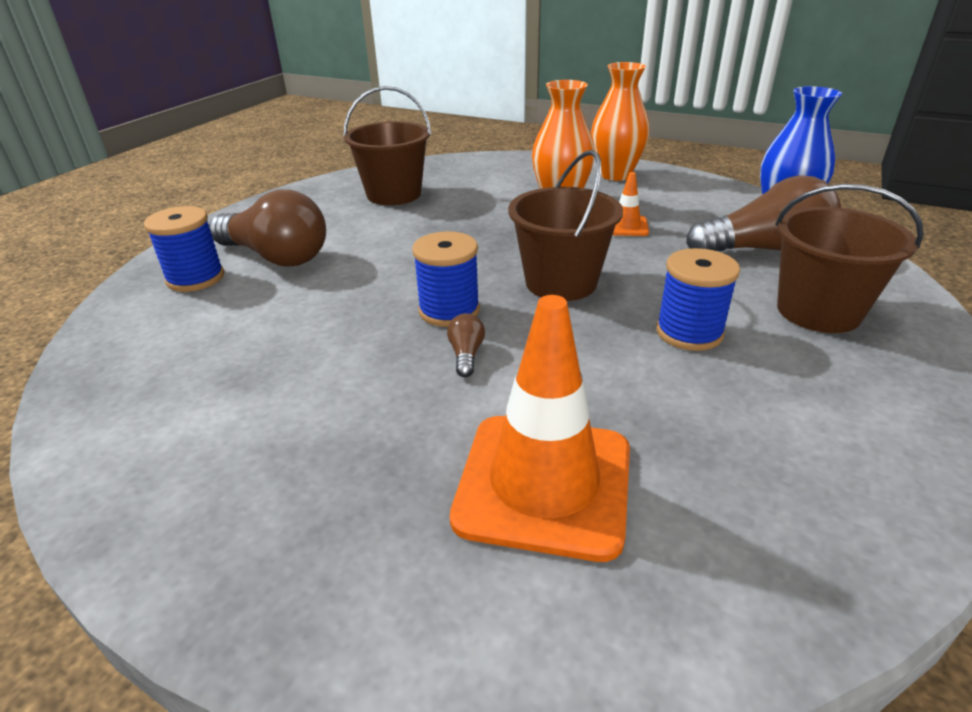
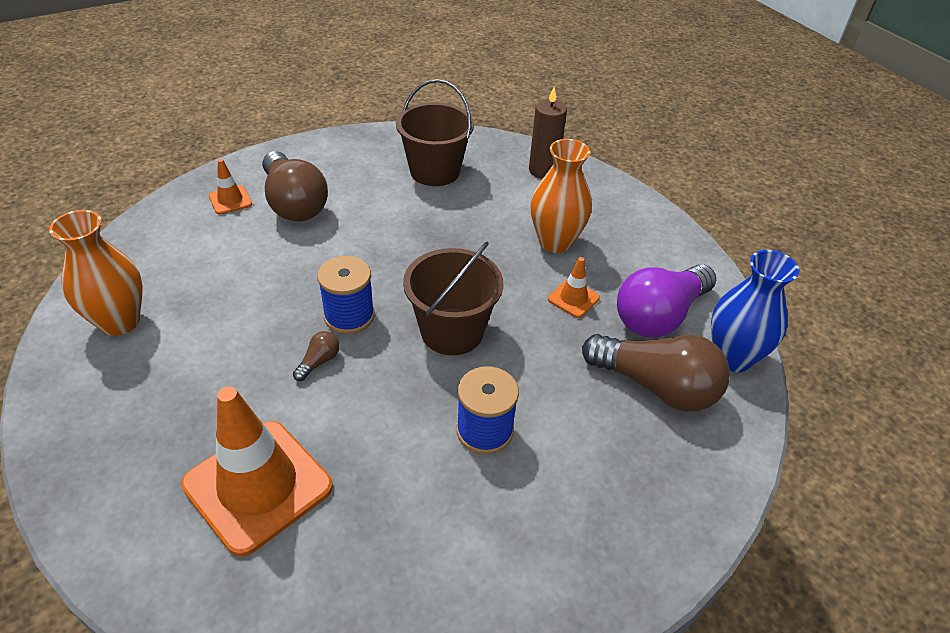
camera: 30 degrees right, 10 degrees up
blue spool [144,206,224,292] -> orange traffic cone [209,159,252,215]
orange vase [591,62,650,181] -> orange vase moved to [49,210,143,336]
brown bucket [775,184,924,333] -> none
none -> brown candle [529,87,567,179]
none -> purple light bulb [617,264,716,337]

